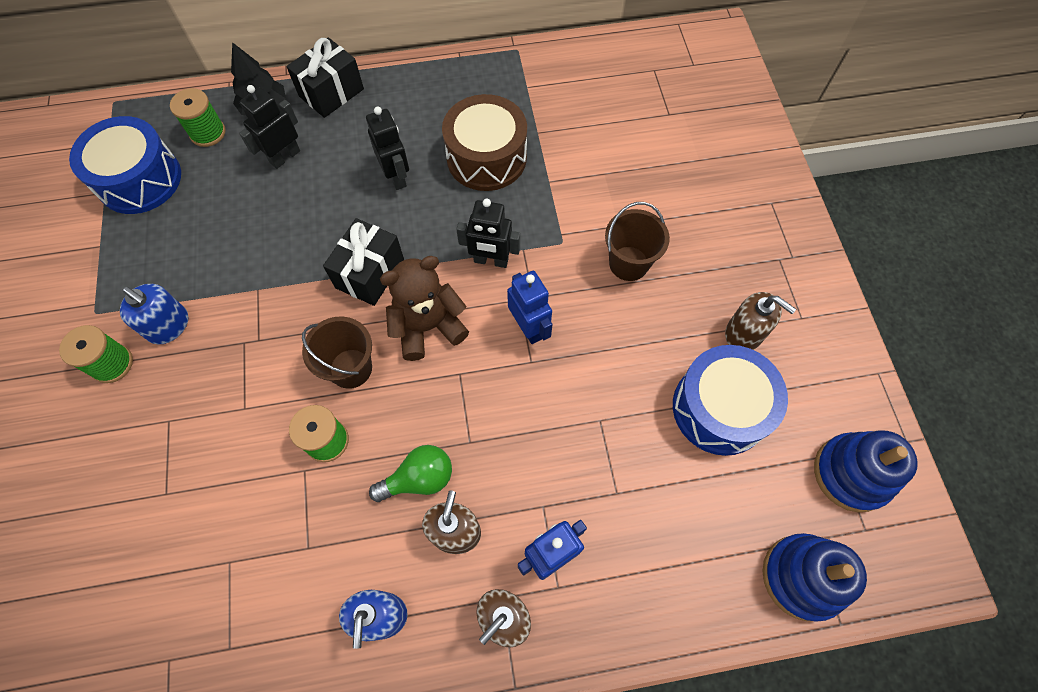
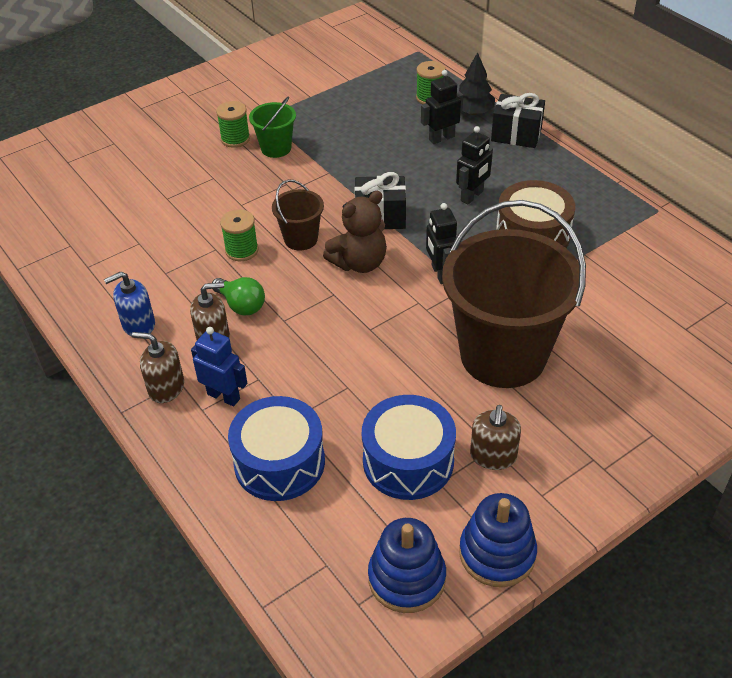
camera: 65 degrees right, 20 degrees down
blue drum [69,116,181,214] -> blue drum moved to [228,396,325,501]
blue soap dispenser [120,284,188,344] -> green bucket [249,97,296,158]
black robot [239,85,300,169] -> black robot turned 45 degrees counterclockwise [421,70,463,144]
brown teddy bear [380,256,469,361] -> brown teddy bear turned 105 degrees clockwise [323,191,387,273]
blue robot [507,271,553,344] -> none
brown bucket [605,202,670,281] -> brown bucket [442,200,586,388], size x2.26
blue stacking toy [762,533,867,622] -> blue stacking toy moved to [459,493,537,587]

